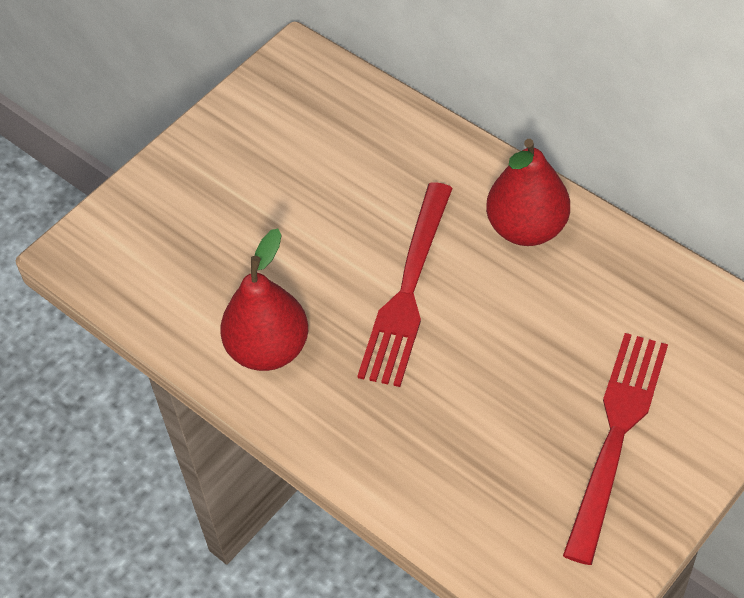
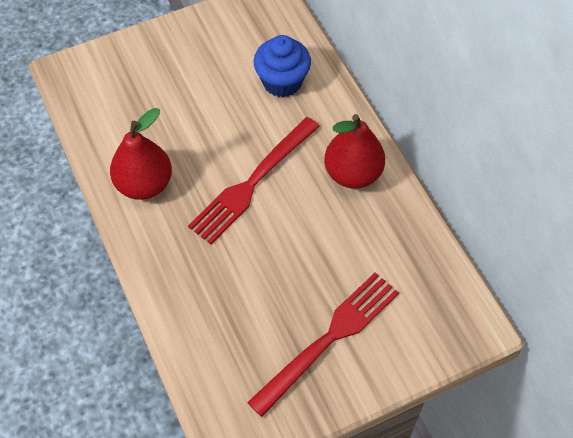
camera: 20 degrees right, 5 degrees up
none -> blue cupcake [254,35,311,97]

